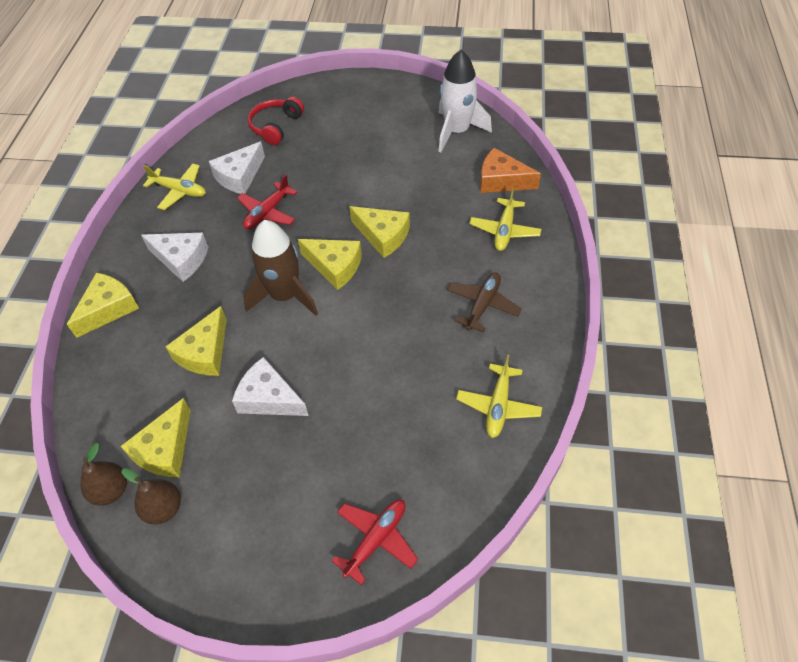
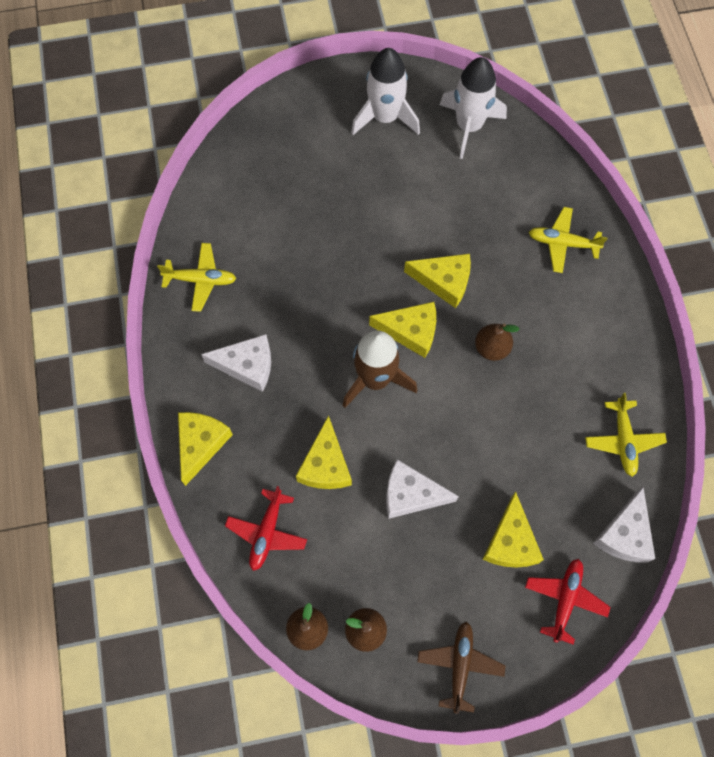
camera: 20 degrees left, 15 degrees up
yellow cheese [120,398,191,477] -> yellow cheese moved to [483,492,544,568]
white cheese [209,142,265,194] -> white cheese moved to [593,487,655,563]
red plane [237,174,297,229] -> red plane moved to [225,486,307,571]
red headphones [248,97,304,145] -> none
brown plane [447,272,522,332] -> brown plane moved to [417,622,505,714]
yellow plane [469,188,541,251] -> yellow plane turned 105 degrees clockwise [529,207,608,273]
orange cheese [480,148,541,193] -> none
none -> white rocket [351,48,420,135]
none -> brown pear [475,323,520,361]

